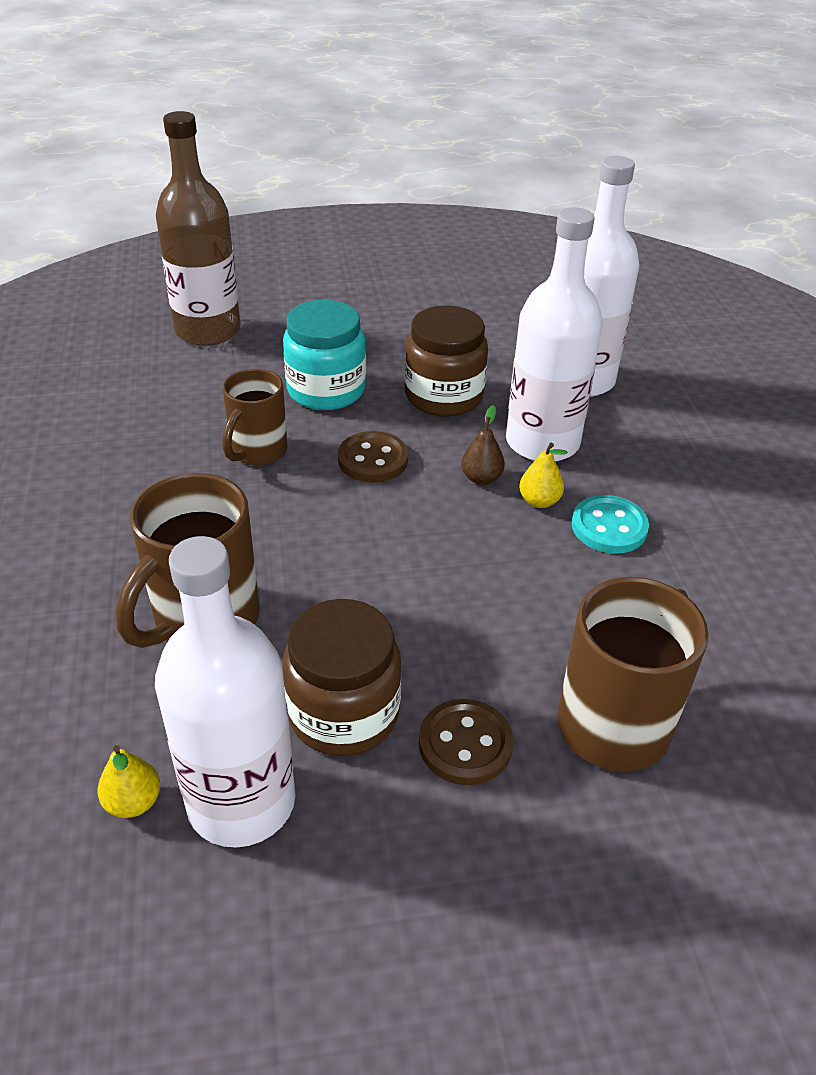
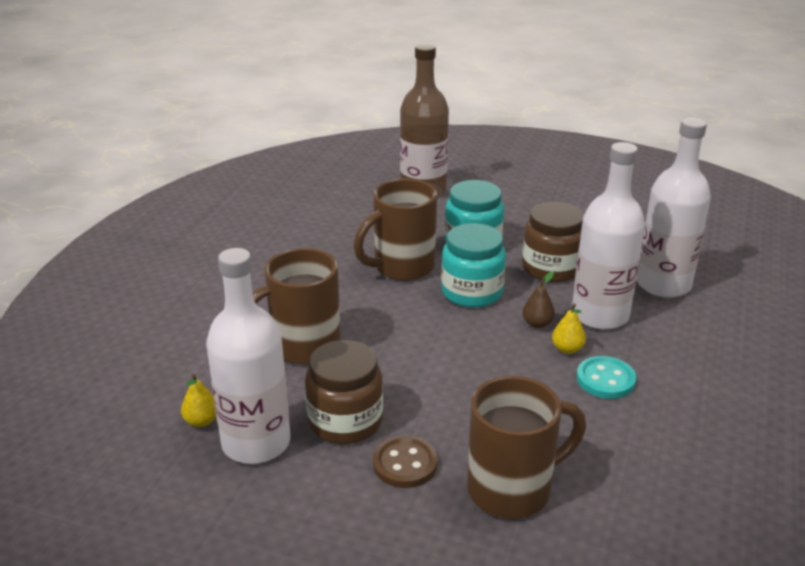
camera: 30 degrees right, 10 degrees down
brown mug [222,369,287,466] -> brown mug [354,179,437,281], size x1.53
brown button [338,431,408,483] -> turquoise jar [441,223,506,308]

